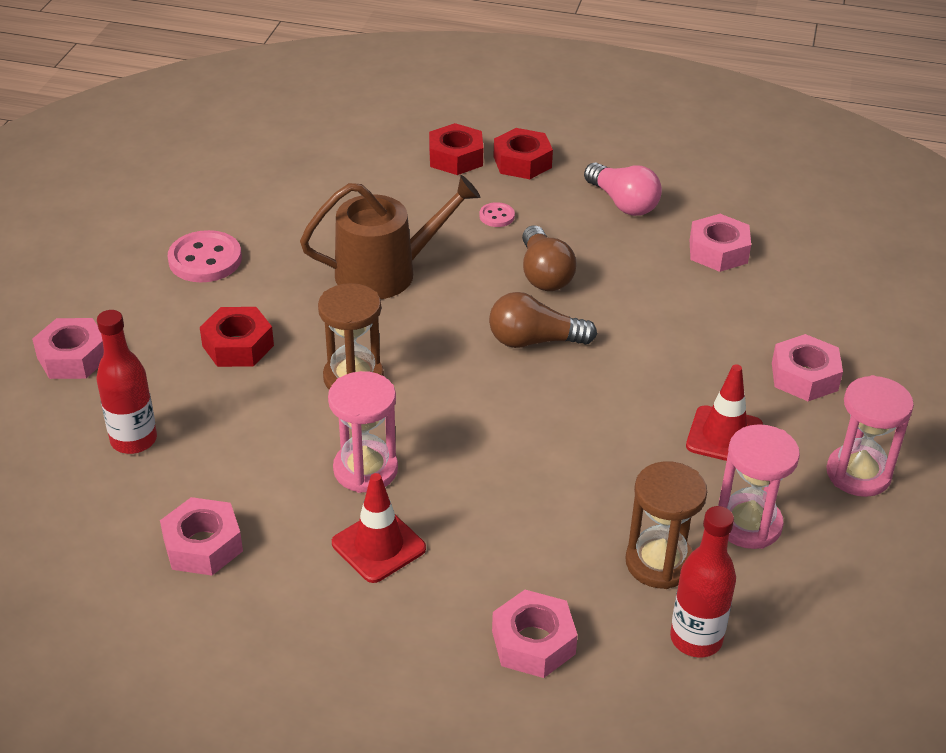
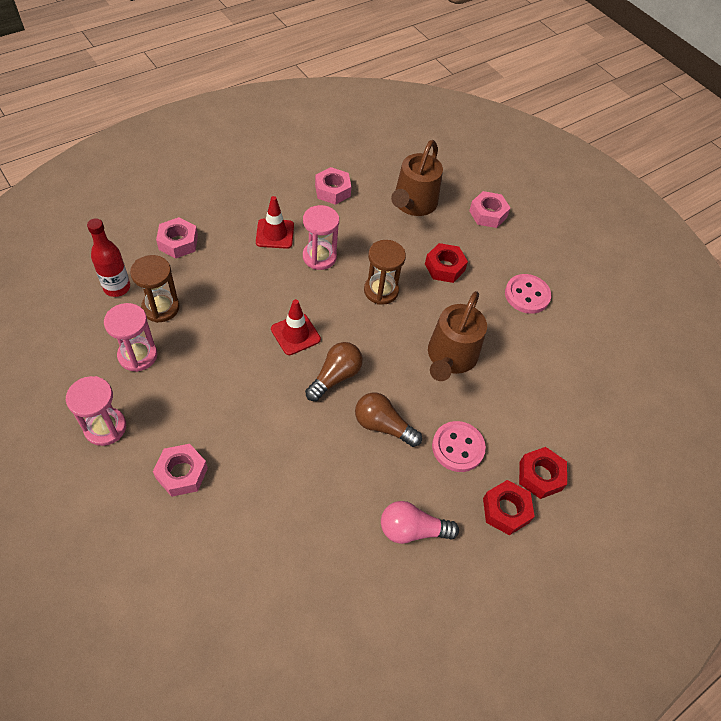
camera: 125 degrees right, 15 degrees up
red bottle [97,310,157,454] -> brown watering can [391,140,443,216]
pink button [479,202,515,227] -> pink button [432,421,486,472], size x1.97
red traffic cone [686,364,763,461] -> red traffic cone moved to [271,299,321,355]
pink nut [690,214,751,272] -> none

